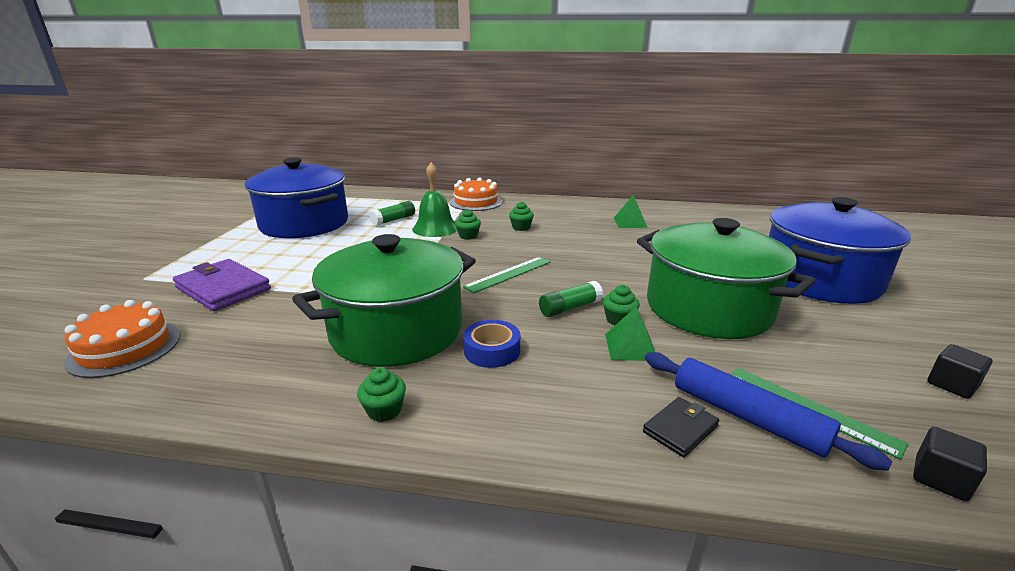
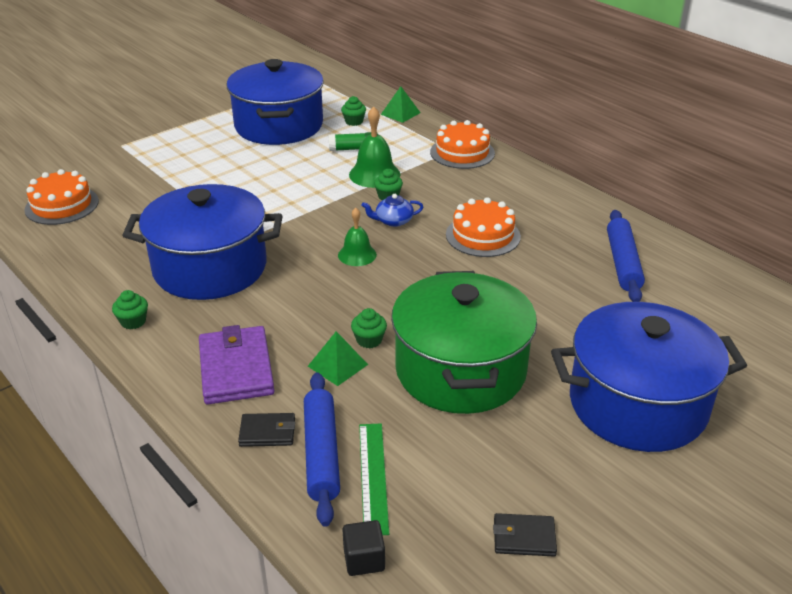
camera: 40 degrees right, 10 degrees up
purple wallet [173,259,271,311] -> purple wallet moved to [199,325,275,405]
green pot [292,234,476,367] -> blue pot [122,184,282,300]
green ruler [463,257,551,293] -> green bell [338,208,377,266]
blue tape [463,320,520,368] -> none
green cupcake [509,202,534,231] -> green cupcake moved to [341,96,366,126]
green glue stick [539,281,603,317] -> none
green pyramid [614,195,648,228] -> green pyramid moved to [381,86,421,123]
black cube [928,344,992,399] -> black wallet [493,513,557,556]
none -> blue teapot [361,194,423,227]
none -> orange cake [446,197,521,257]
none -> blue rolling pin [607,210,645,302]

